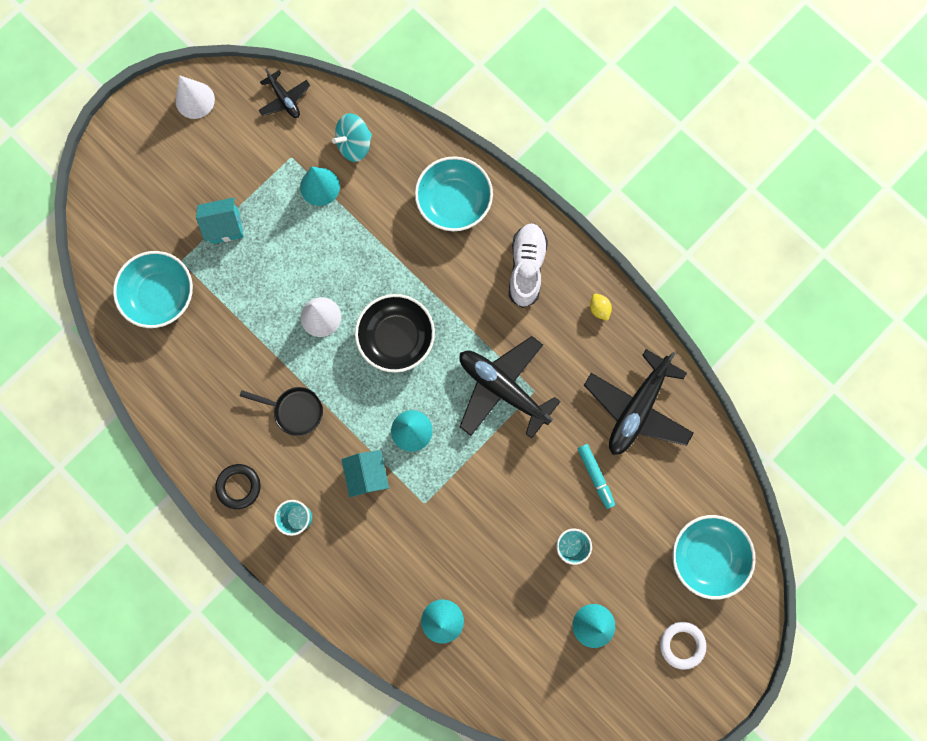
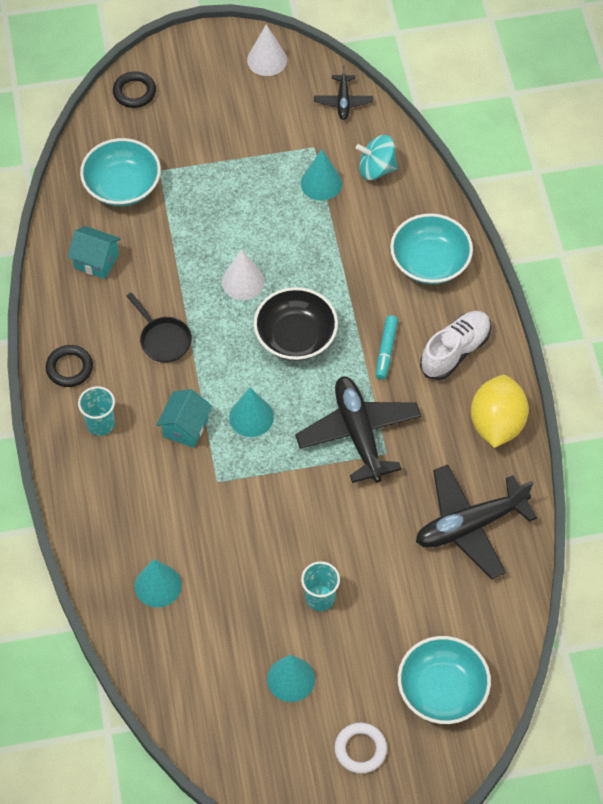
camera: 35 degrees right, 20 degrees down
turquoise house [196,197,244,244] -> turquoise house moved to [68,226,121,279]
turquoise marker [577,444,615,509] -> turquoise marker moved to [376,315,398,380]
yellow lemon [590,294,612,321] -> yellow lemon [471,375,529,448], size x2.48
none -> black ring [113,71,156,108]

